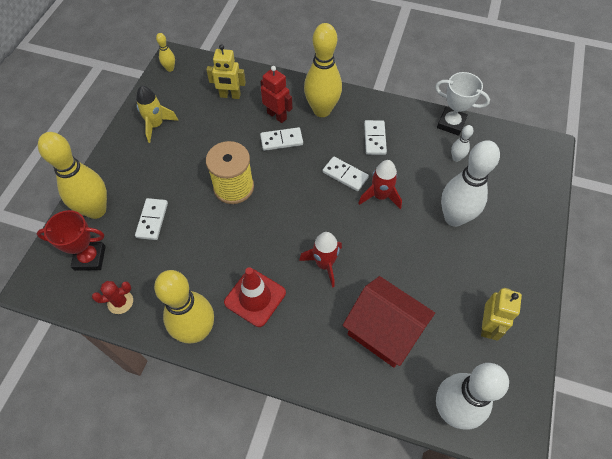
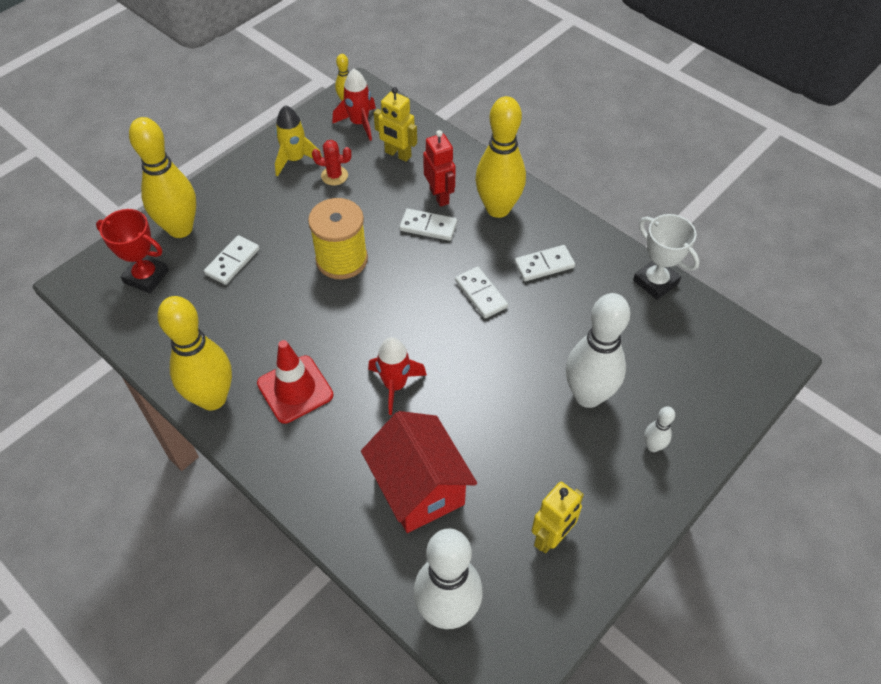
camera: 25 degrees right, 5 degrees down
red cactus [92,281,133,314] -> red cactus moved to [312,140,351,185]
red rocket [358,160,402,209] -> red rocket moved to [332,69,376,141]
white domino [364,120,387,155] -> white domino turned 45 degrees clockwise [514,245,575,281]
white bowling pin [451,125,474,162] -> white bowling pin moved to [644,406,675,452]

